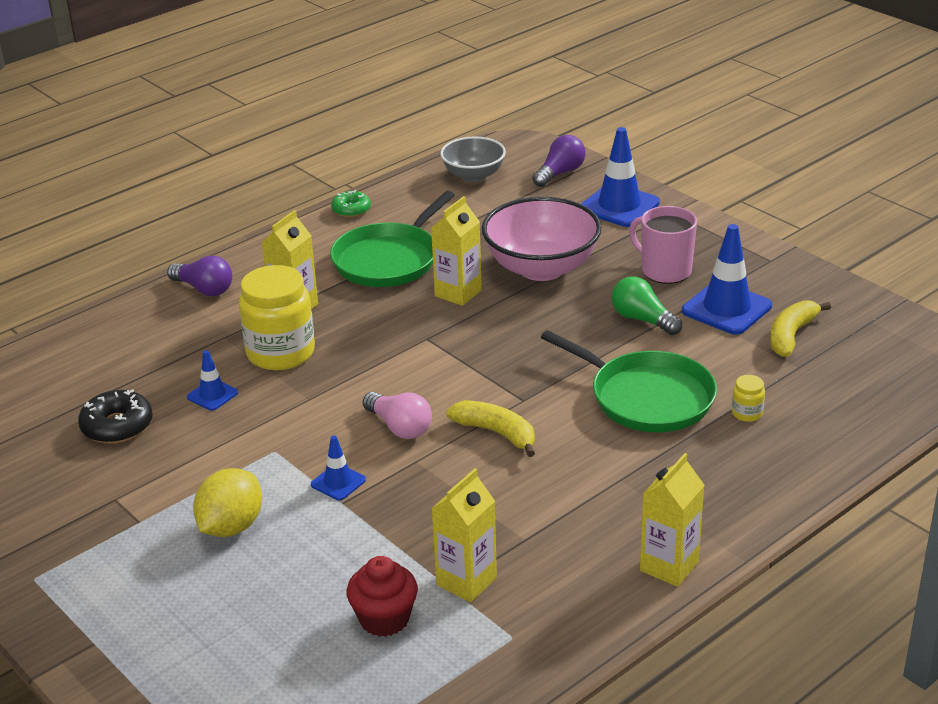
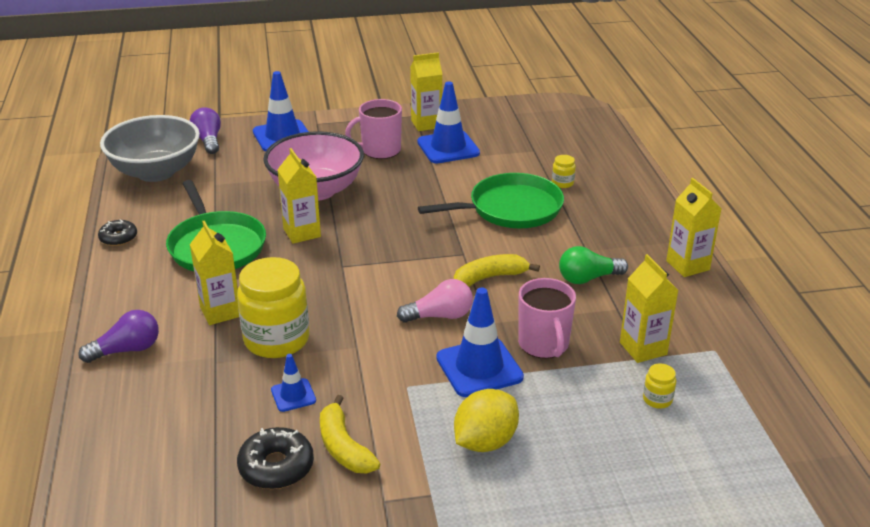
camera: 60 degrees left, 0 degrees up
yellow lemon [193,468,262,537] -> yellow lemon turned 75 degrees clockwise [454,389,519,452]
blue traffic cone [311,436,366,500] -> blue traffic cone [436,287,524,397], size x1.90
green donut [331,190,371,217] -> black donut [98,219,137,246]
red cupcake [347,556,418,637] -> yellow jar [643,363,676,409]
grey bowl [440,136,506,182] -> grey bowl [100,115,200,182], size x1.64
green light bulb [612,276,682,335] -> green light bulb moved to [559,246,628,284]
yellow banana [770,300,831,357] -> yellow banana moved to [320,395,380,474]
none -> yellow carton [410,52,442,131]
none -> pink mug [518,278,576,359]

